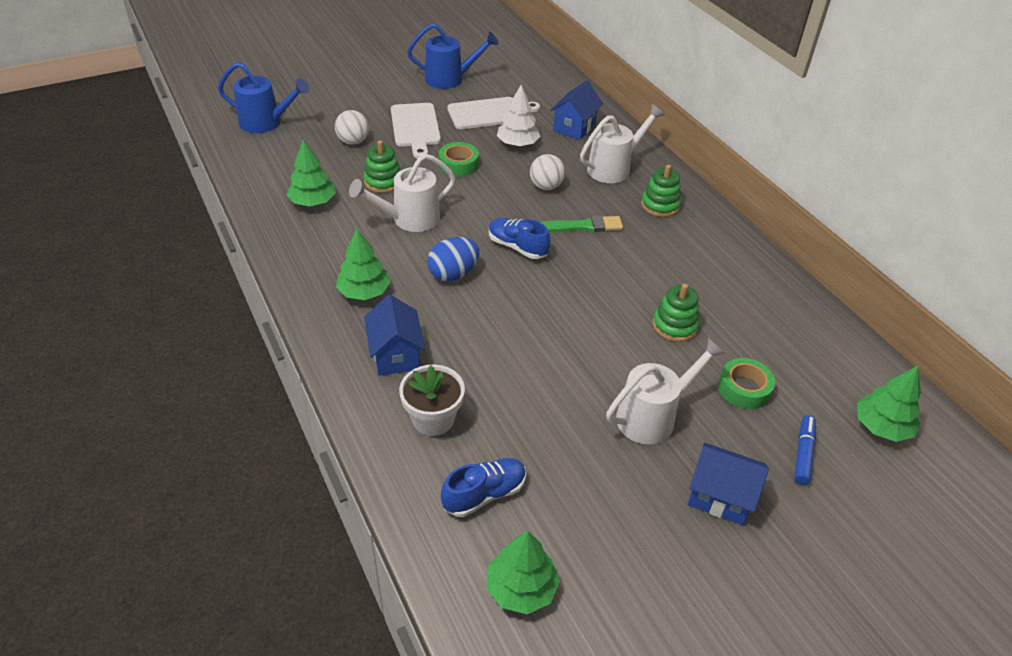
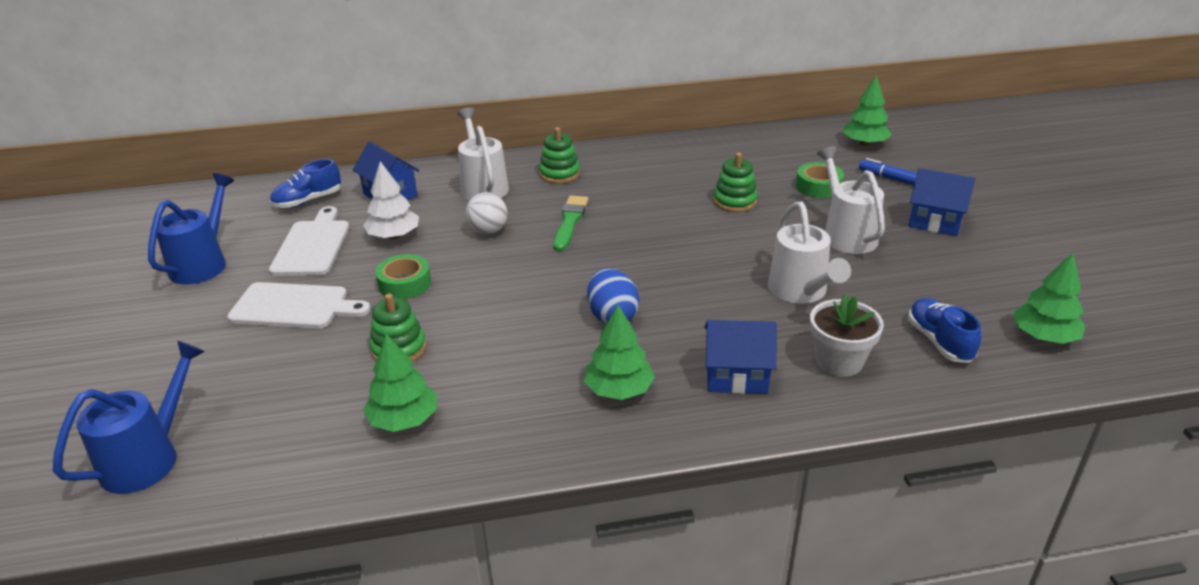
camera: 70 degrees left, 10 degrees down
white ball [335,110,369,145] -> none
white watering can [349,154,456,232] -> white watering can moved to [768,201,851,304]
blue shoe [489,218,551,259] -> blue shoe moved to [270,159,341,208]
blue house [688,443,769,525] -> blue house turned 75 degrees clockwise [908,168,975,236]

